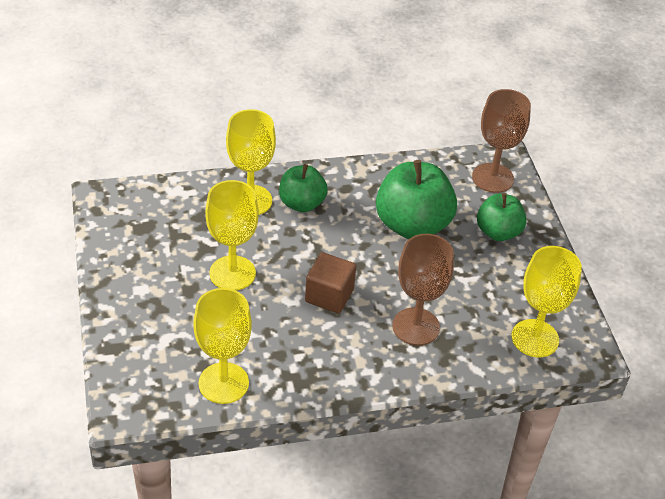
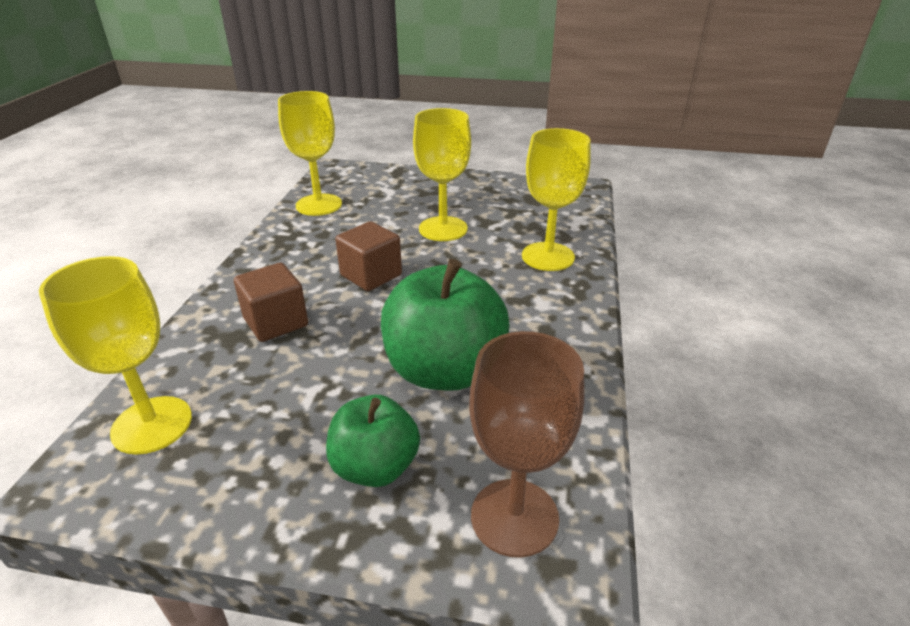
camera: 115 degrees right, 10 degrees down
green apple [279,164,328,212] -> none
brown goblet [392,234,454,346] -> brown cube [234,263,308,342]

